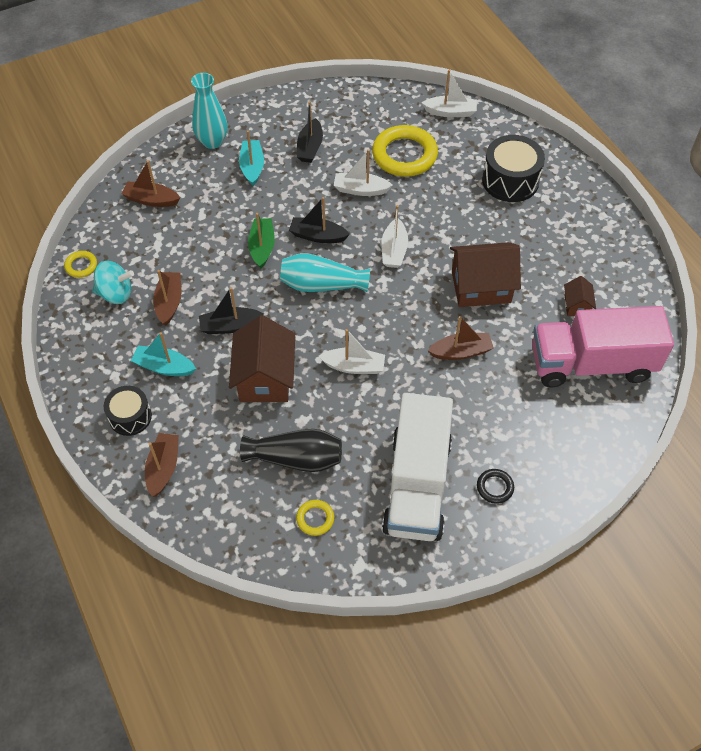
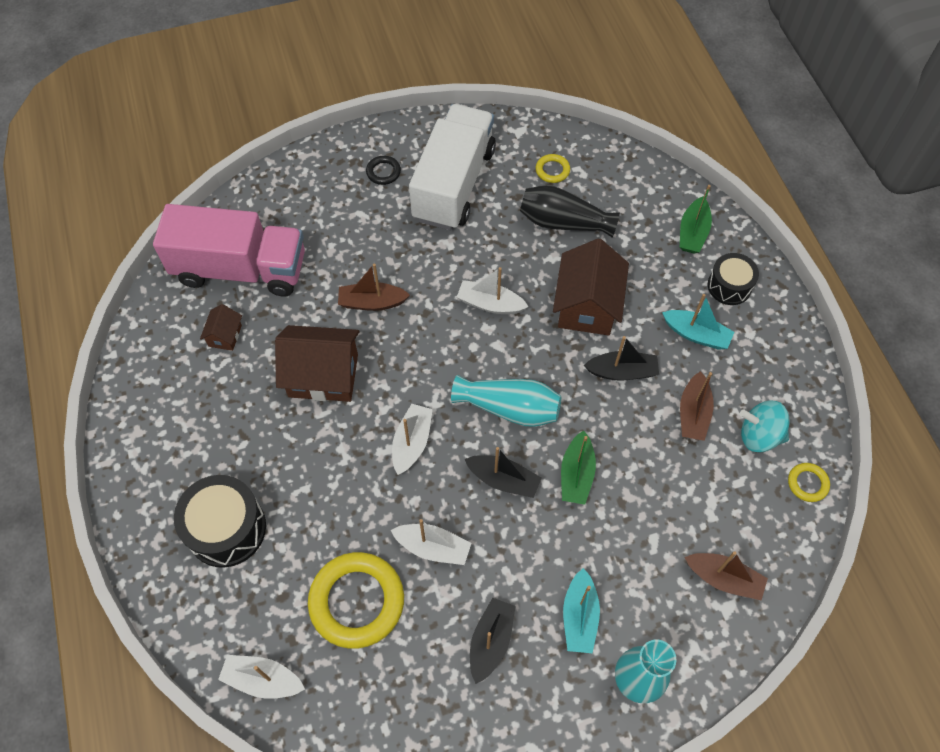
camera: 170 degrees left, 5 degrees up
brown boat [145,433,179,497] -> green boat [680,185,712,254]

